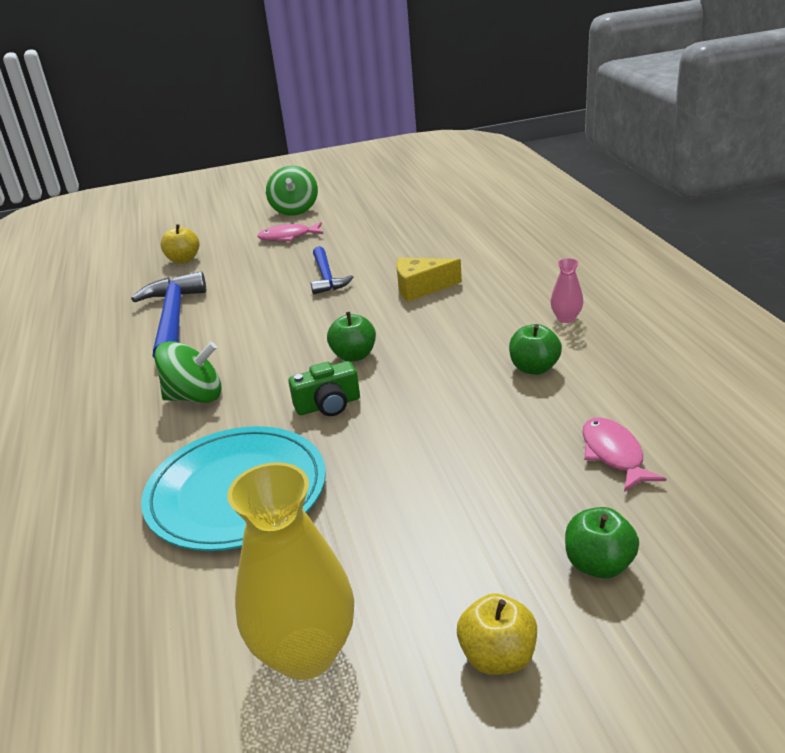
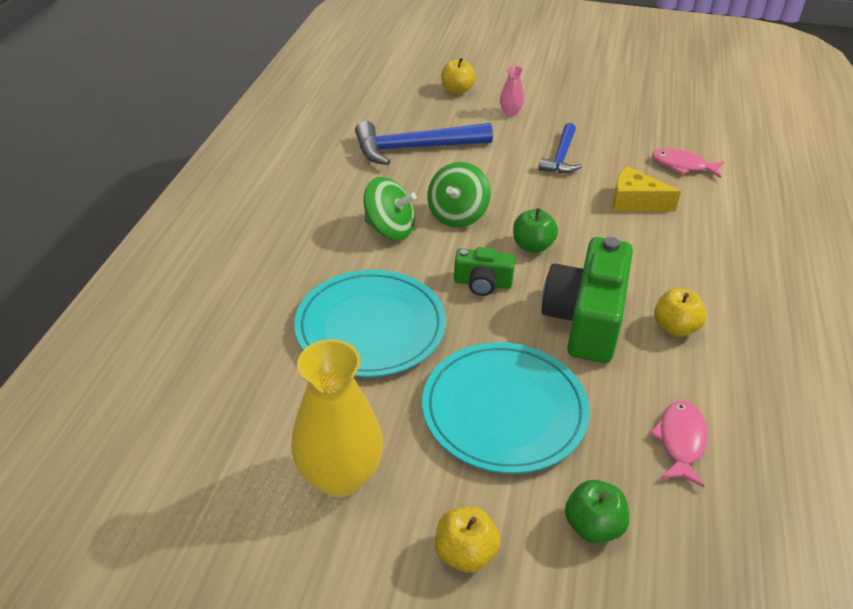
camera: 25 degrees right, 10 degrees up
blue hammer [131,271,206,359] -> blue hammer turned 120 degrees counterclockwise [355,121,493,165]
pink fish [257,222,323,242] -> pink fish moved to [652,149,724,178]
green spinning top [266,166,318,215] -> green spinning top moved to [427,162,491,228]
green apple [509,324,562,375] -> yellow apple [654,288,707,337]
pink vase [551,258,583,323] -> pink vase moved to [500,66,524,116]
none -> turquoise plate [422,342,590,474]
none -> green camera [542,237,633,363]

